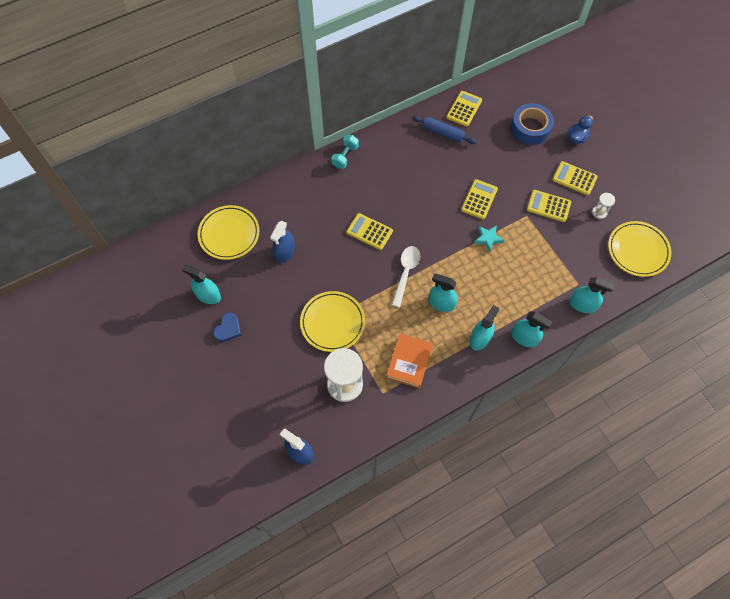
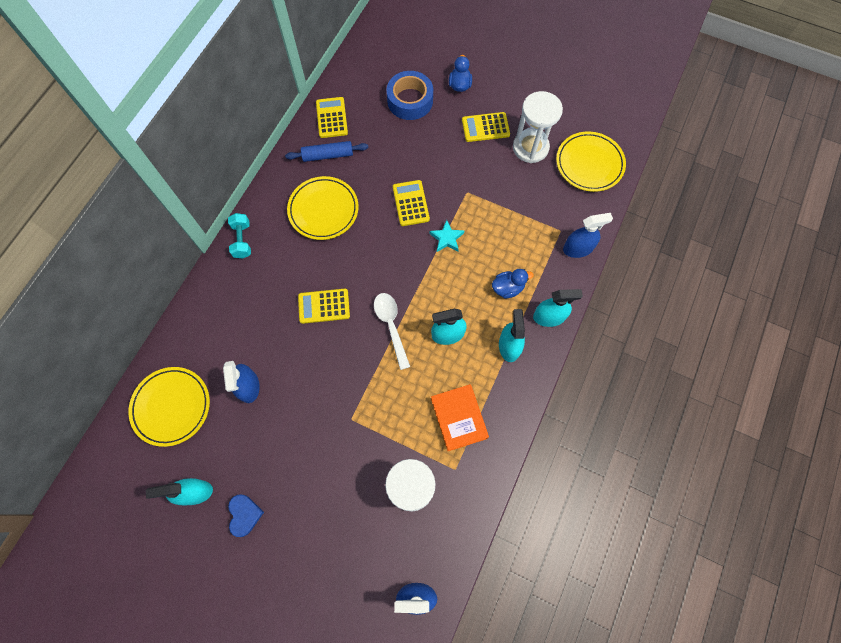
camera: 35 degrees left, 5 degrees up
yellow plate [300,291,365,352] -> yellow plate moved to [287,176,359,240]
yellow calculator [527,190,571,222] -> none
turquoise spray bottle [569,277,615,313] -> blue spray bottle [563,213,613,258]
white hourglass [592,193,615,219] -> white hourglass [513,91,563,163], size x2.12
none -> blue duck [492,269,534,298]

